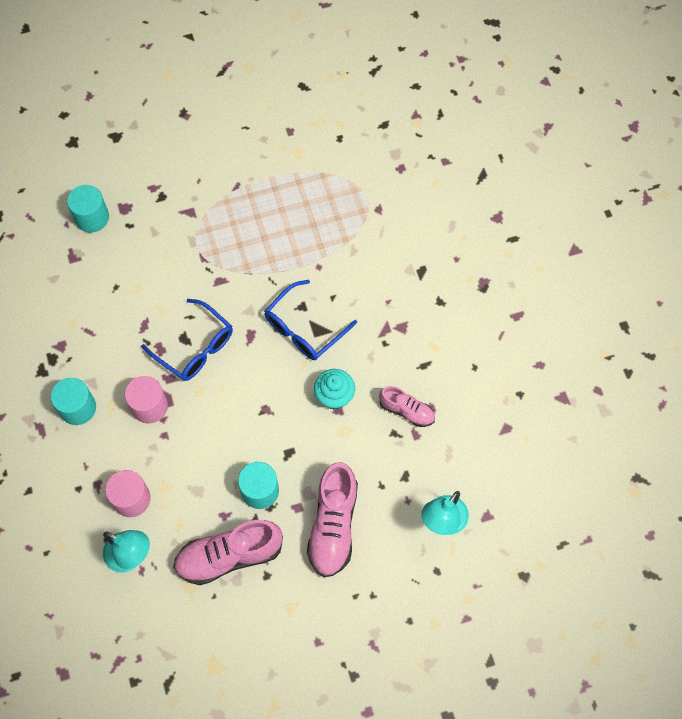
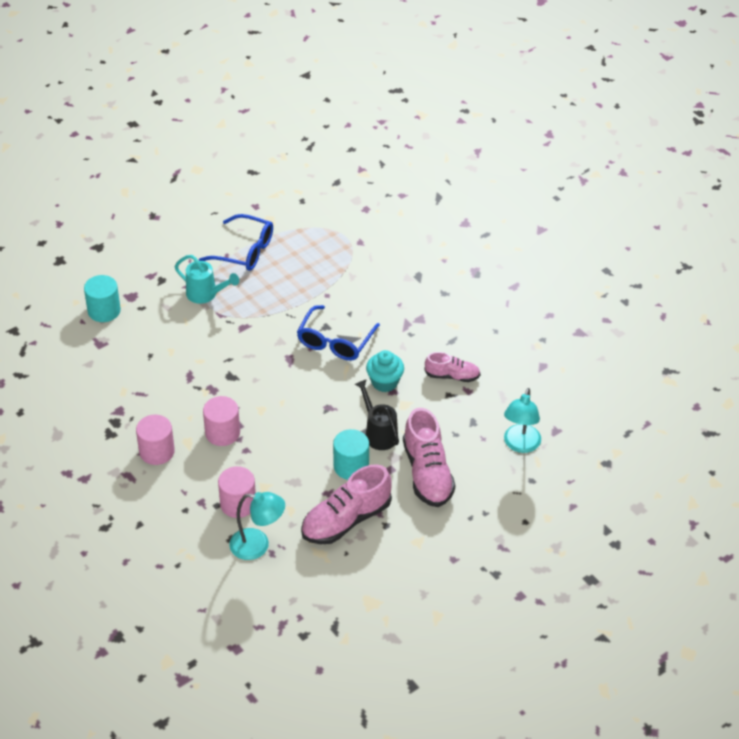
camera: 20 degrees left, 20 degrees down
turquoise cylinder [51,378,96,425] -> pink cylinder [136,415,175,465]
blue glasses [141,299,233,381] -> blue glasses moved to [199,214,273,271]
none -> turquoise watering can [175,255,239,304]
none -> black watering can [355,379,399,450]

